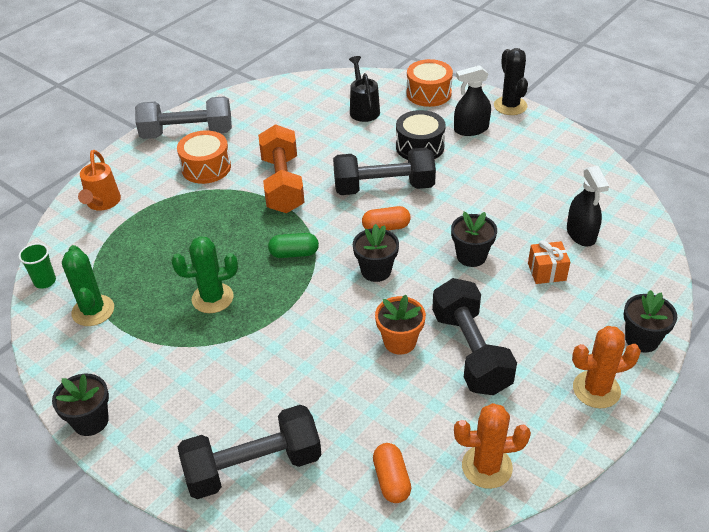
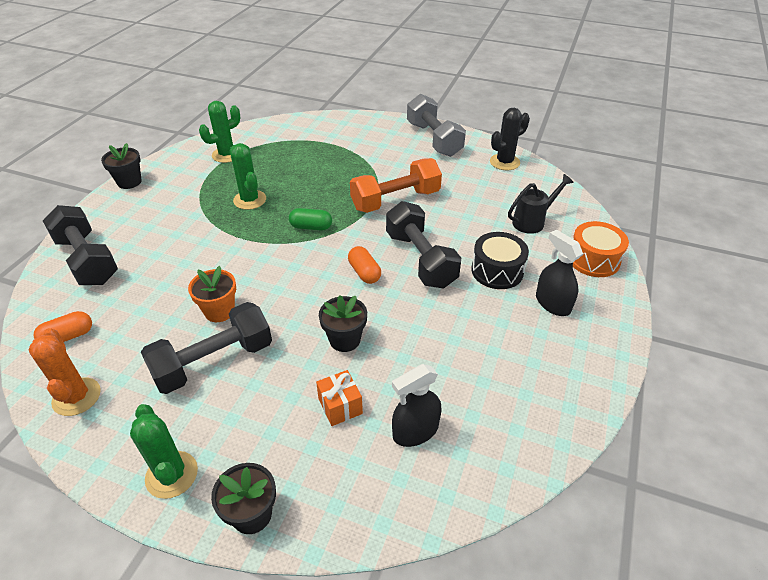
camera: 70 degrees right, 0 degrees up
green cup [18,243,56,289] -> none
orange watering can [78,150,121,211] -> none
orange drum [177,130,231,184] -> none
green capsule [268,233,319,258] -> green capsule turned 60 degrees counterclockwise [289,208,332,231]
black flower pot [353,224,399,282] -> none
black cactus [494,48,528,115] -> black cactus moved to [490,108,530,170]
orange cactus [572,326,641,408] -> green cactus [130,404,198,499]

